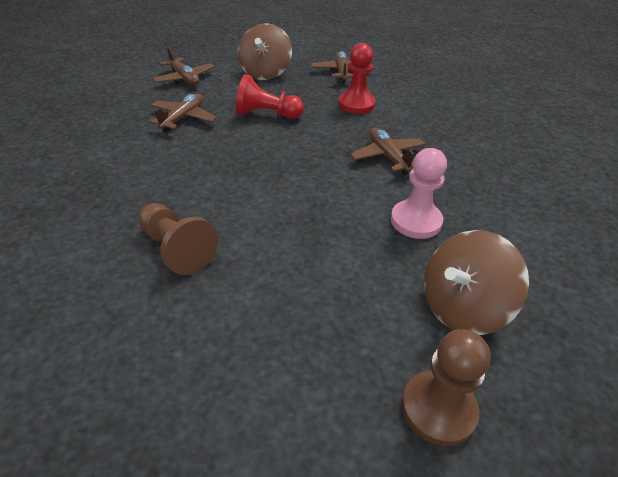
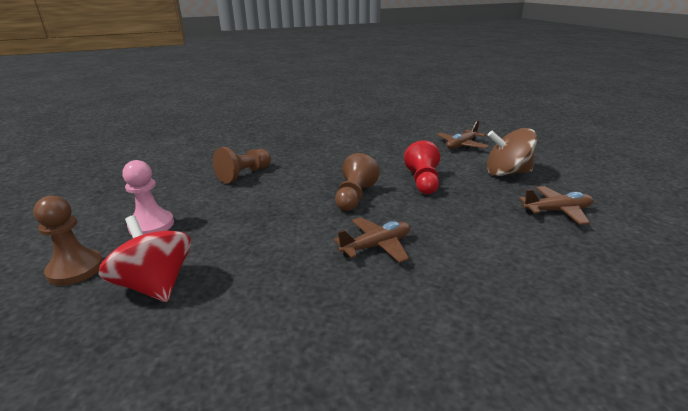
camera: 85 degrees right, 15 degrees down
brown plane [149,94,217,133] -> none
red pawn [338,43,376,114] -> none
pink pawn [391,148,447,239] -> pink pawn moved to [122,160,174,235]
brown spinning top [424,230,529,335] -> red spinning top [98,215,191,302]
none -> brown pawn [335,153,380,211]

